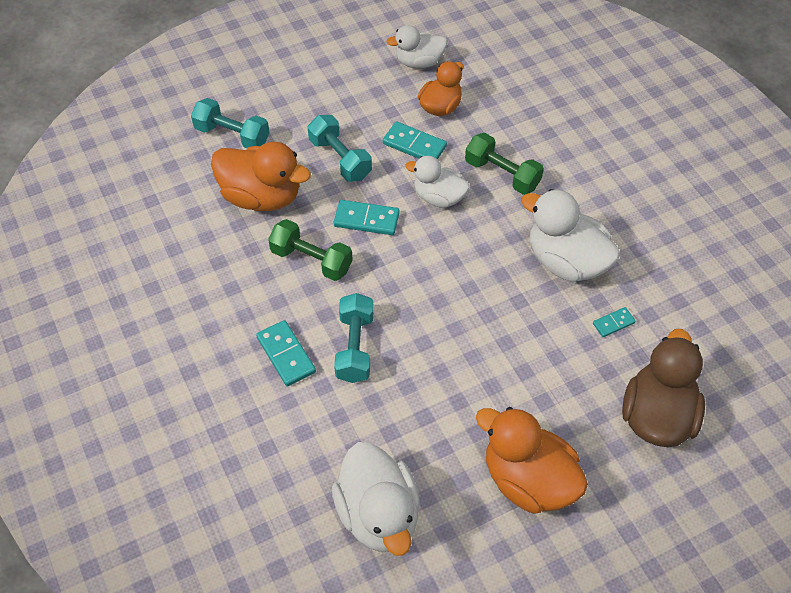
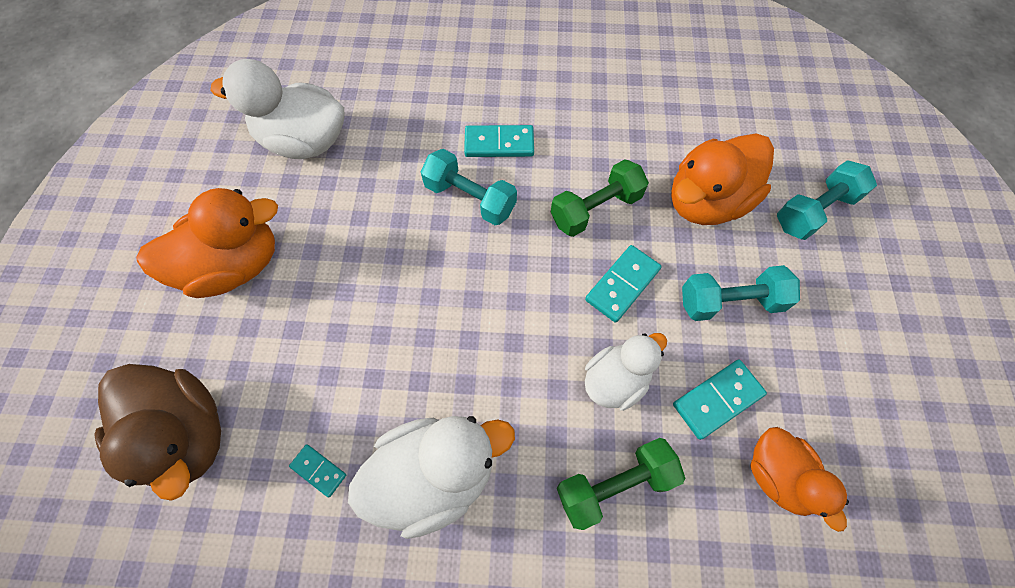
camera: 120 degrees right, 10 degrees up
white duck [387,25,447,68] -> none
turquoise domino [593,307,636,337] -> turquoise domino turned 60 degrees counterclockwise [289,445,346,497]

